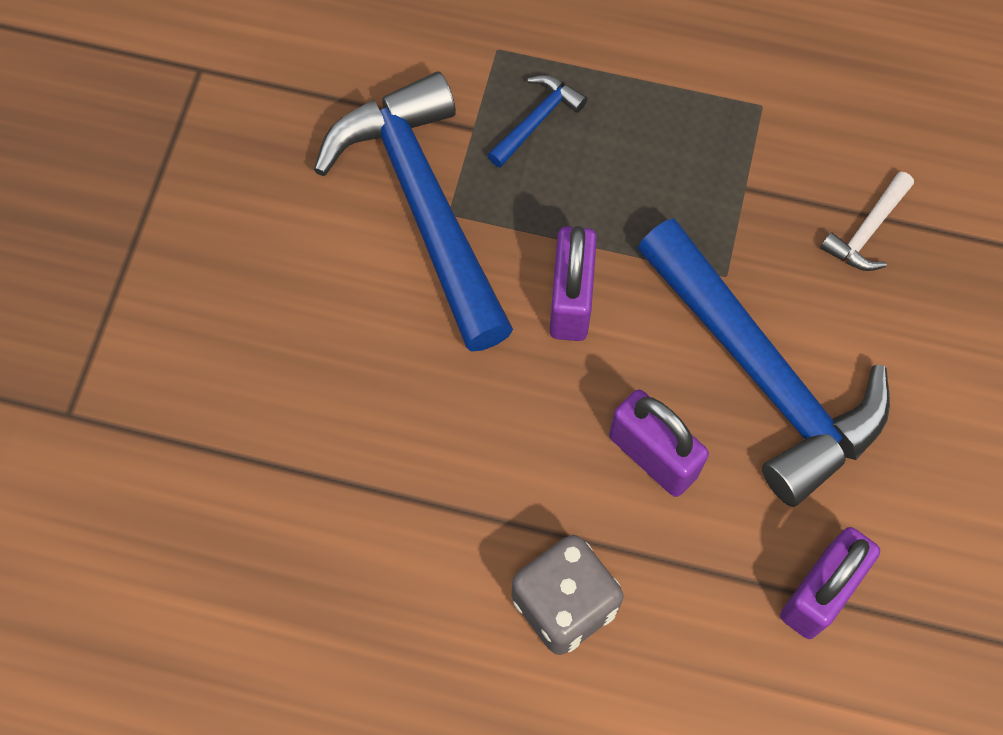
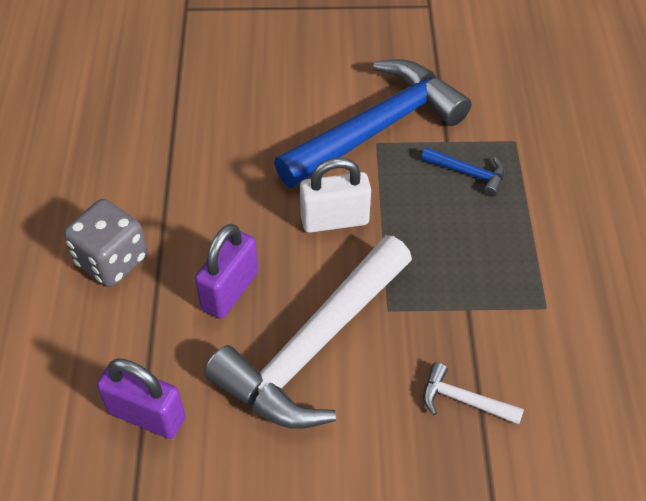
camera: 75 degrees right, 15 degrees down
purple padlock [549,226,597,341] -> white padlock [300,158,371,233]
blue hammer [637,218,890,507] -> white hammer [204,235,412,429]

